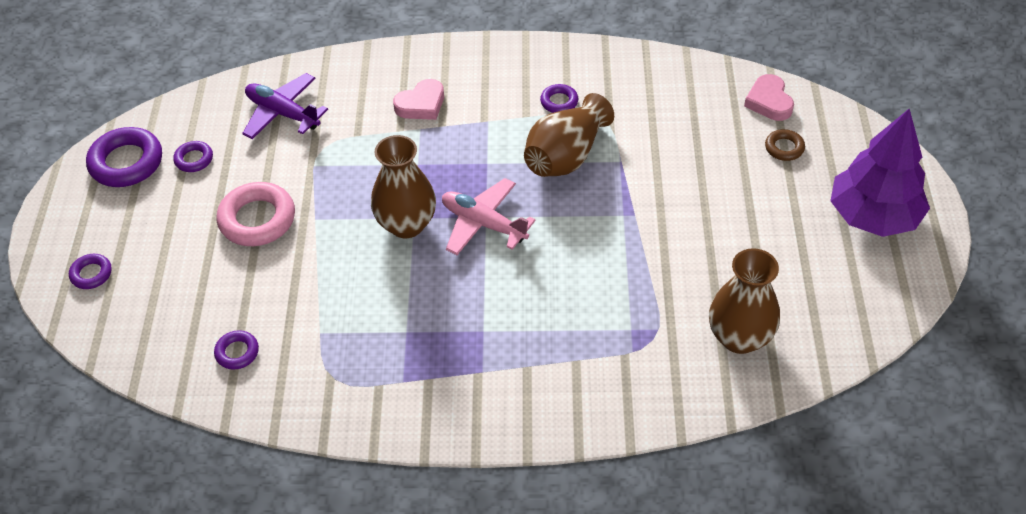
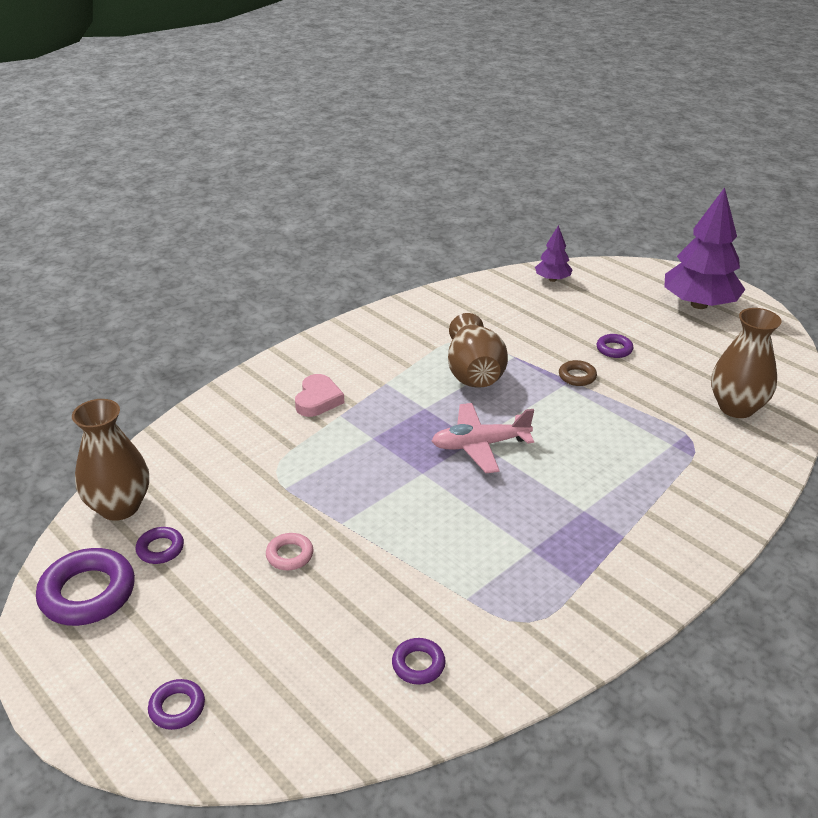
camera: 45 degrees left, 15 degrees down
pink ring [217,182,295,246] -> pink ring [266,533,313,570], size x0.52
purple plane [242,73,328,139] -> none
brown vase [371,135,436,238] -> brown vase moved to [72,399,149,521]
purple ring [540,84,578,113] -> purple ring moved to [597,334,633,358]
pink heart [744,74,794,121] -> purple tree [535,225,573,282]
brown ring [765,129,805,161] -> brown ring moved to [559,360,597,386]

